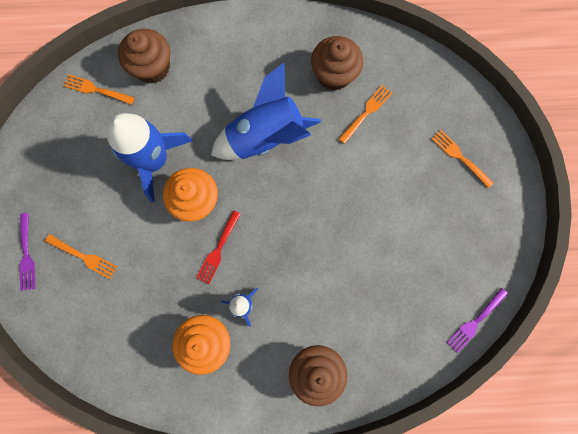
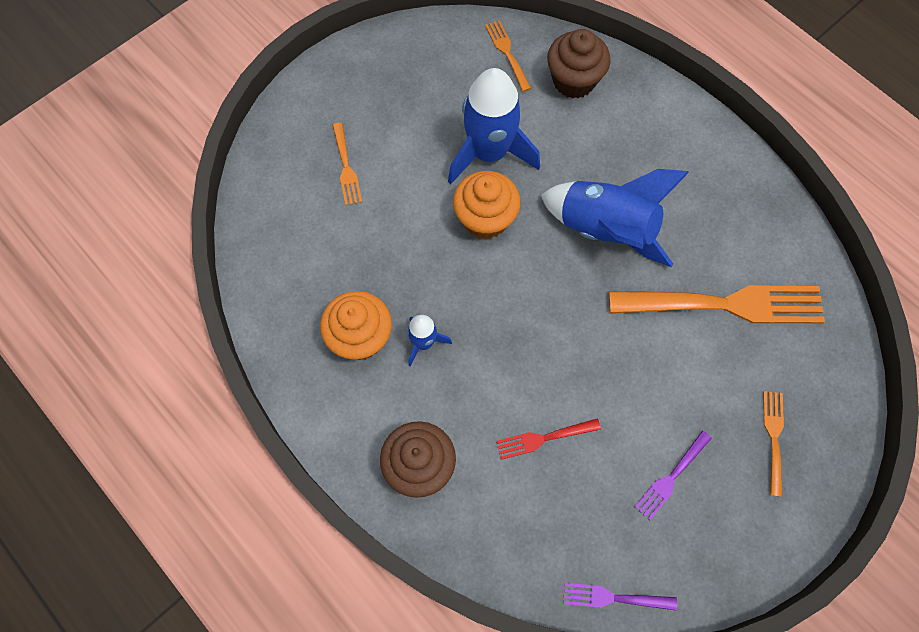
camera: 50 degrees right, 10 degrees down
purple fork [19,213,35,291] -> purple fork moved to [635,430,712,520]
red fork [196,210,241,284] -> red fork moved to [496,419,601,460]
brown cupcake [311,36,363,91] -> none
orange fork [339,85,392,144] -> orange fork [609,285,825,323], size x2.15

